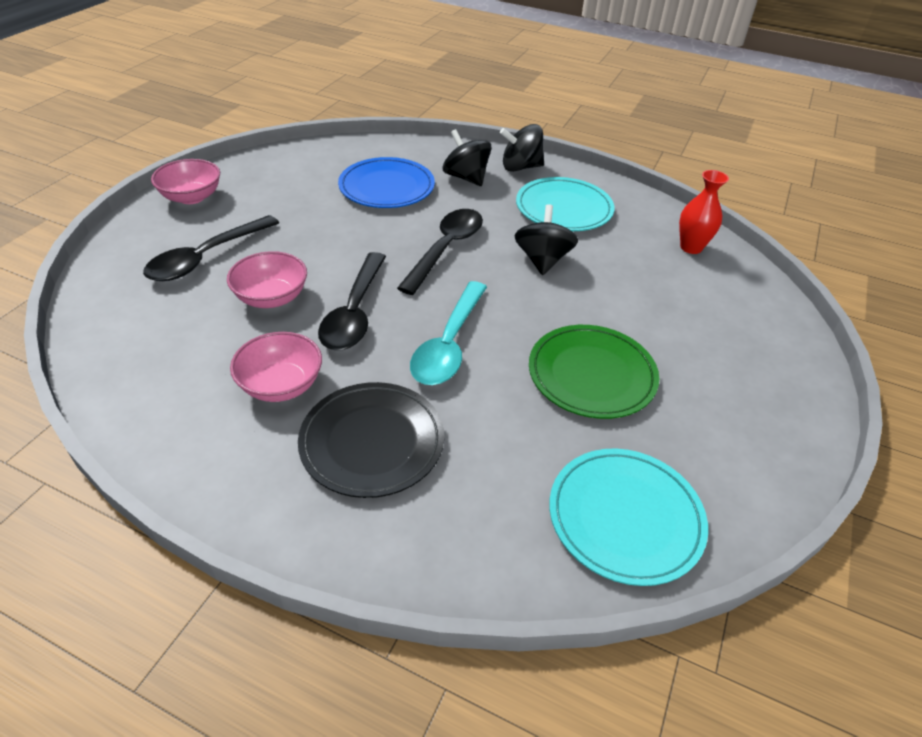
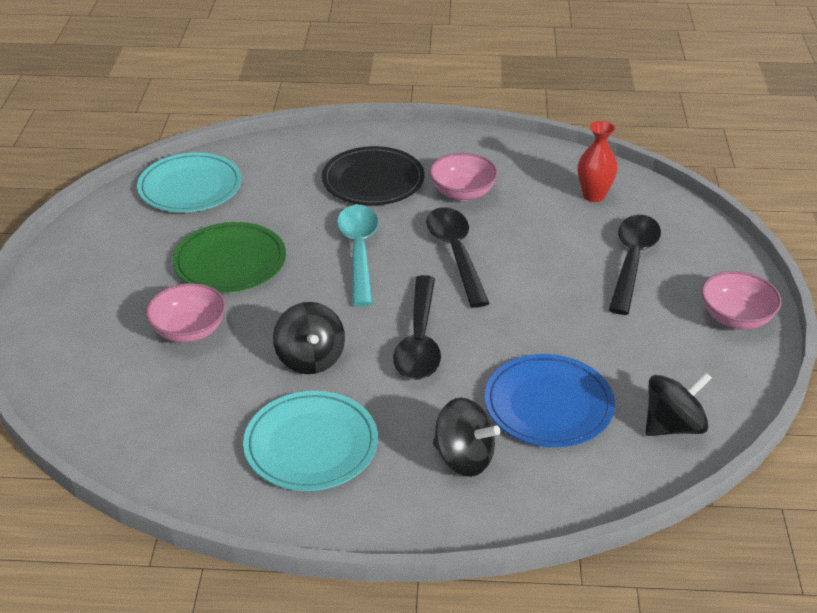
camera: 160 degrees right, 5 degrees down
pink bowl [227,251,307,308] -> pink bowl moved to [146,283,226,342]
black spinning top [500,124,544,172] -> black spinning top moved to [645,371,712,436]
red vase [679,170,729,254] -> red vase moved to [578,121,618,202]

